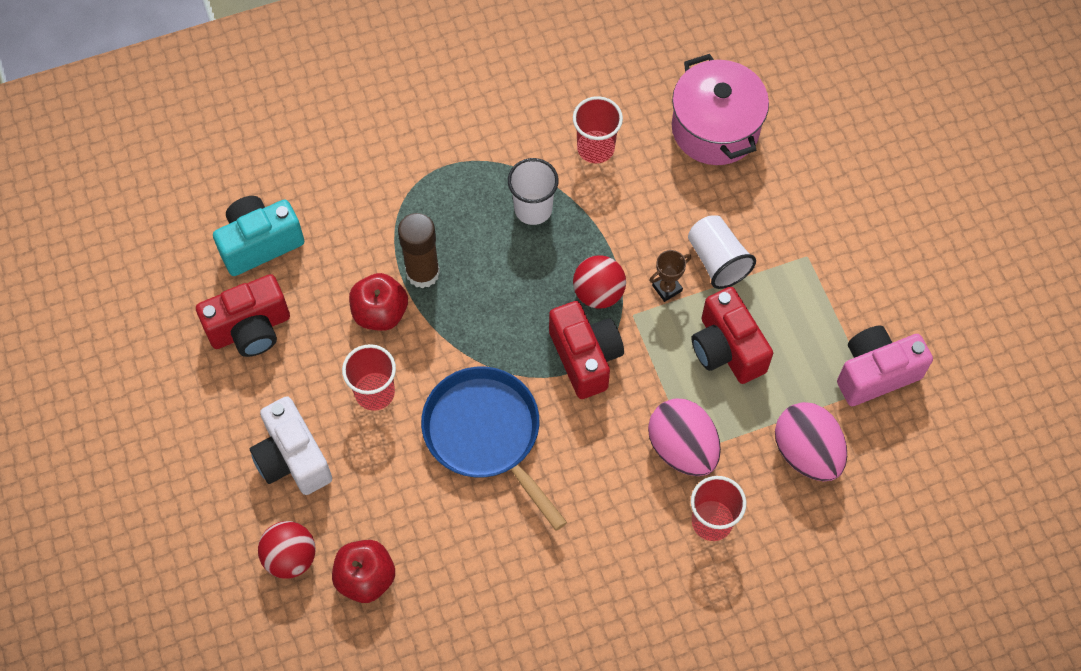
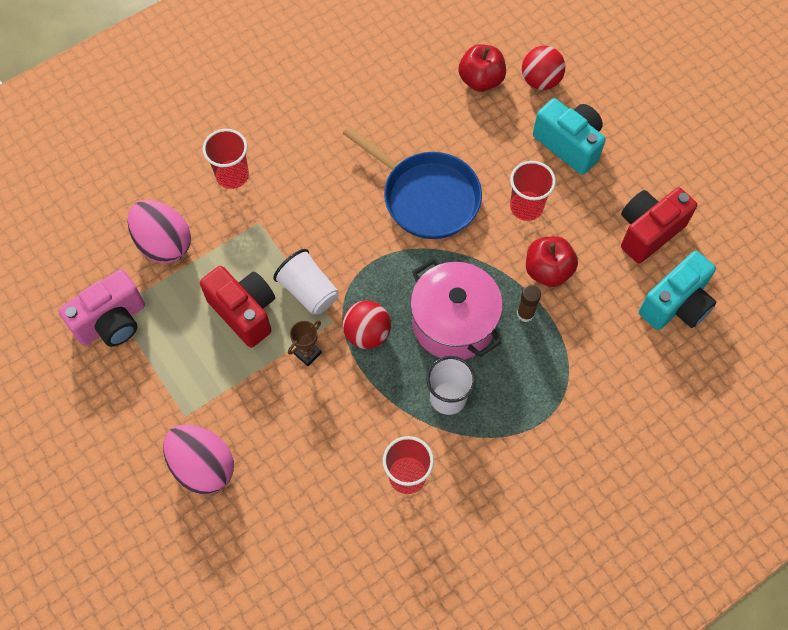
camera: 165 degrees right, 0 degrees up
white camera [250,396,332,495] -> turquoise camera [533,98,606,175]
brown glue stick [398,213,440,288] -> brown glue stick [517,285,541,322], size x0.58
red camera [549,301,624,399] -> none
pink egg [648,399,721,476] -> pink egg moved to [163,425,234,494]
pink pot [672,54,769,165] -> pink pot moved to [410,258,503,360]
white cup [688,215,756,289] -> white cup moved to [273,249,339,315]

